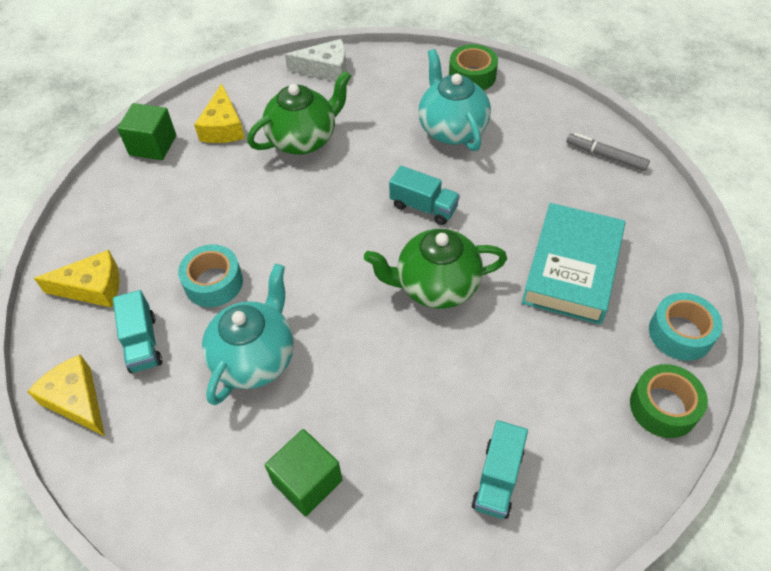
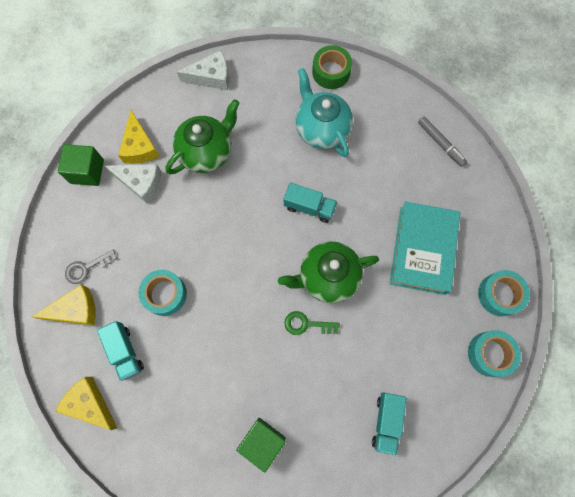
camera: 10 degrees left, 20 degrees up
turquoise teapot [202,264,294,405] -> none
grey marker [566,133,650,171] -> grey marker turned 150 degrees counterclockwise [418,116,467,167]
green tape [630,364,708,438] -> turquoise tape [468,330,521,377]
none -> grey key [65,250,117,284]
none -> white cheese [105,164,161,203]
none -> green key [284,311,340,335]

